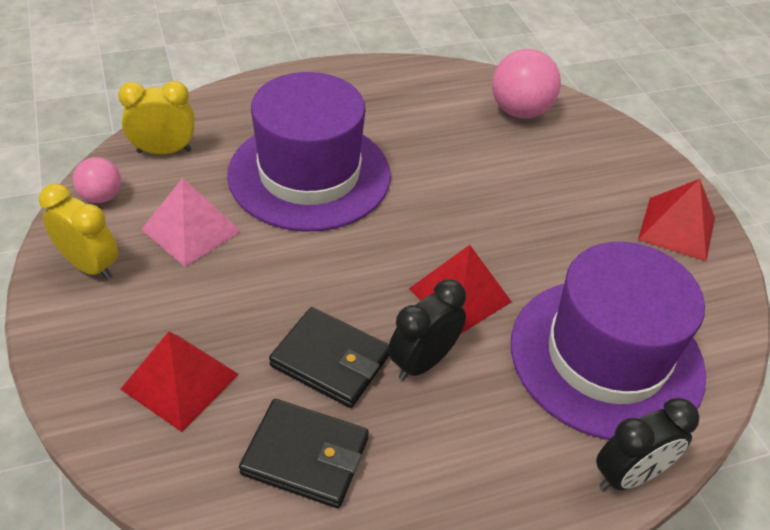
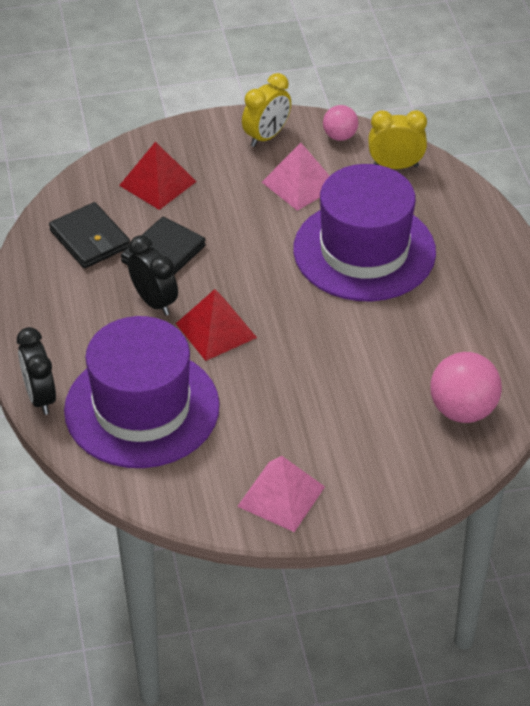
camera: 100 degrees right, 0 degrees up
yellow clock [118,81,195,155] -> yellow clock turned 90 degrees counterclockwise [368,110,427,169]
black wallet [239,399,369,508] -> black wallet turned 60 degrees counterclockwise [49,202,130,268]
red pyramid [638,179,715,261] -> pink pyramid [237,456,325,532]

